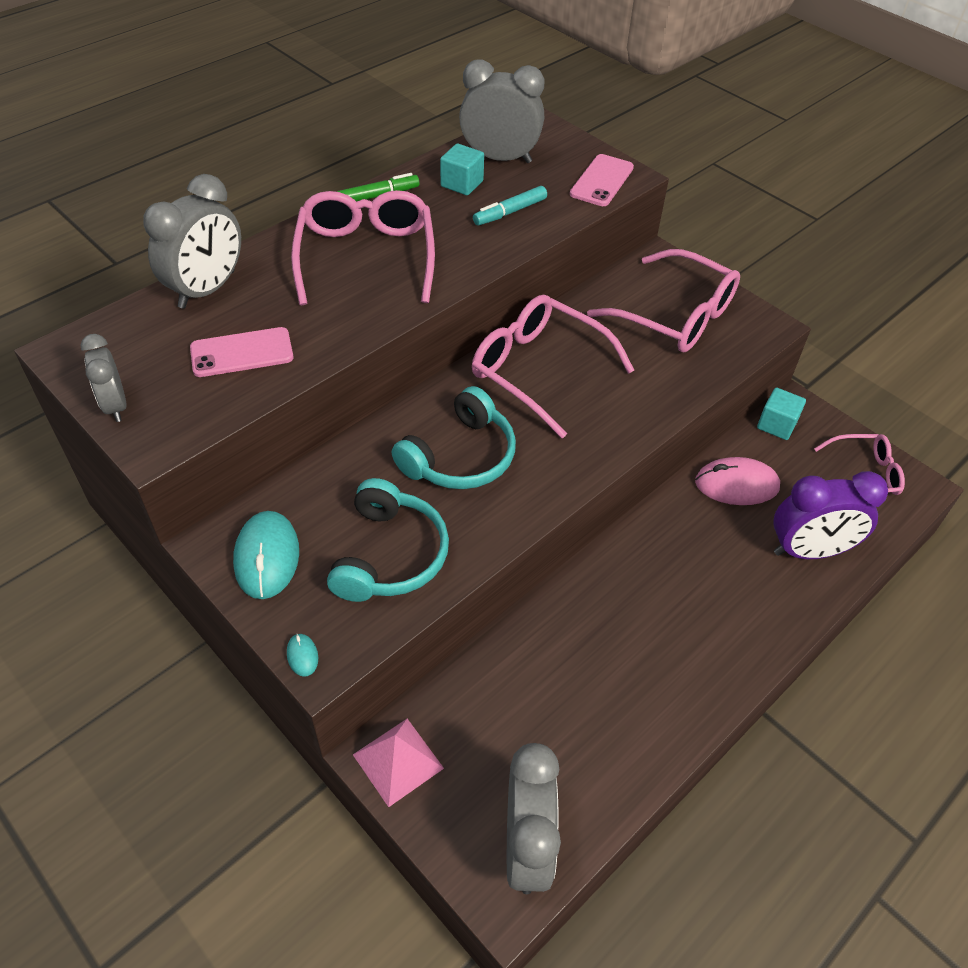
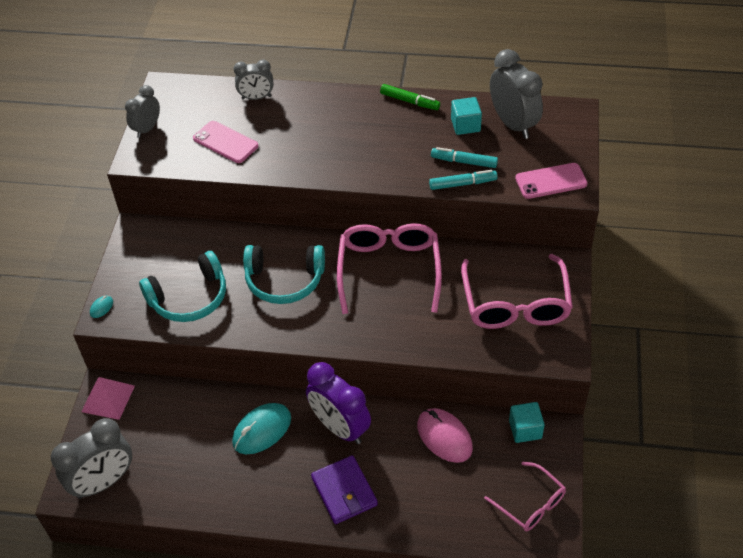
camera: 55 degrees right, 0 degrees up
grey clock [143,174,241,309] -> grey clock [233,59,273,100], size x0.60
turquoise mouse [233,511,299,599] -> turquoise mouse moved to [232,403,291,454]
pink glasses [291,190,435,305] -> none
purple clock [773,471,888,559] -> purple clock moved to [306,362,371,444]
none -> purple wallet [311,455,378,524]
none -> turquoise marker [429,170,498,190]

